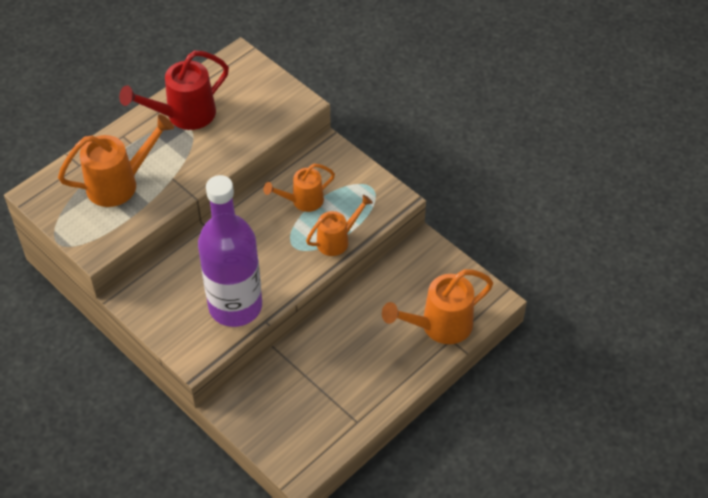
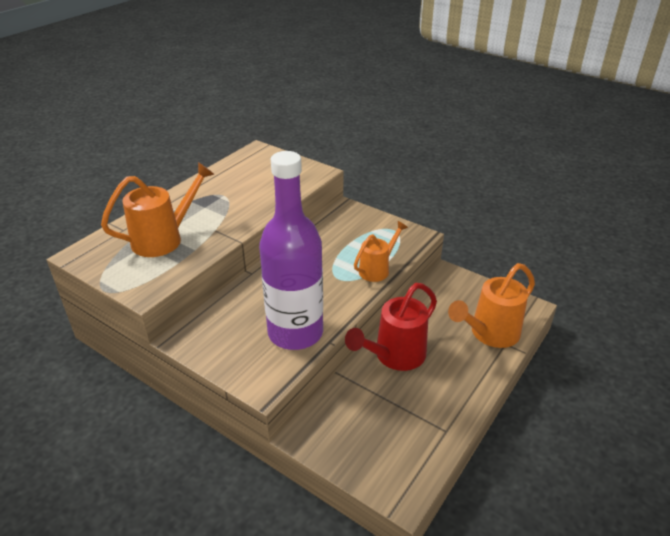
camera: 10 degrees left, 15 degrees down
red watering can [119,51,229,130] -> red watering can moved to [345,283,437,371]
orange watering can [263,164,335,212] -> none

